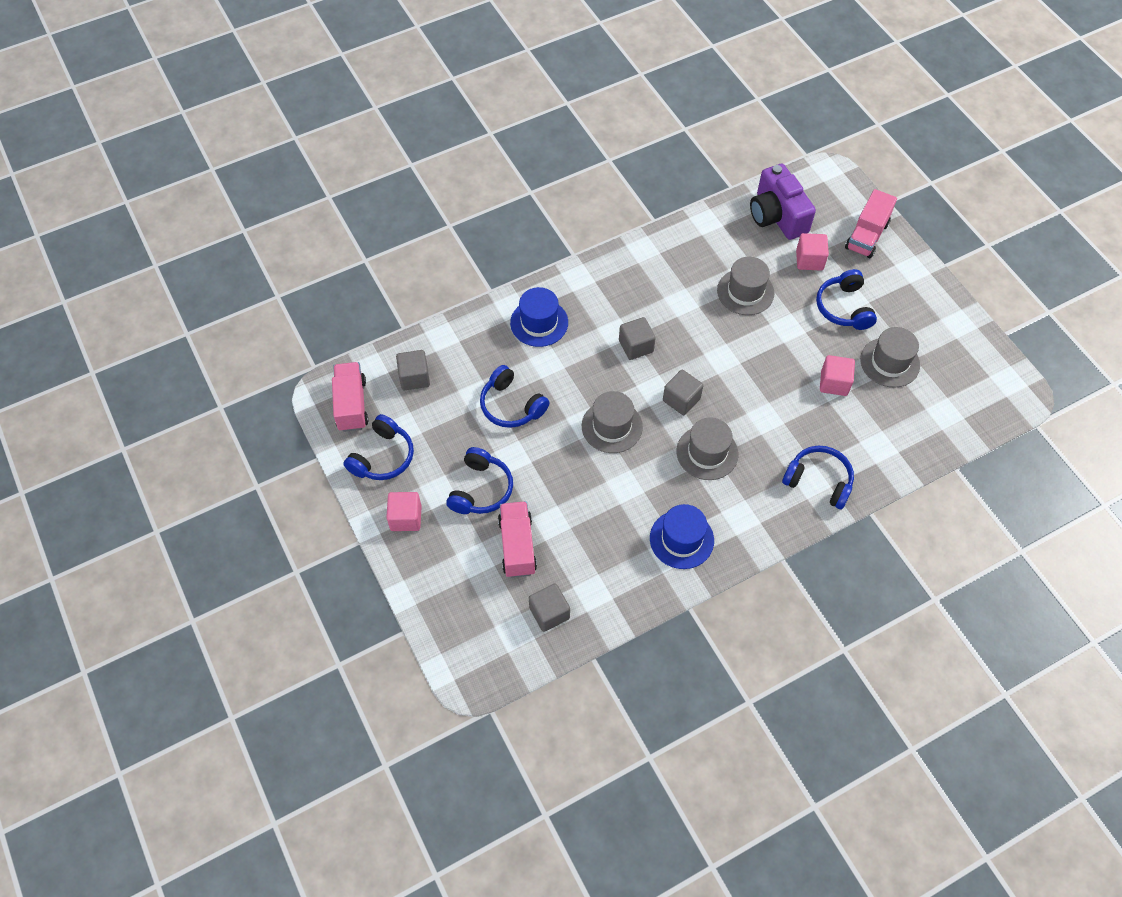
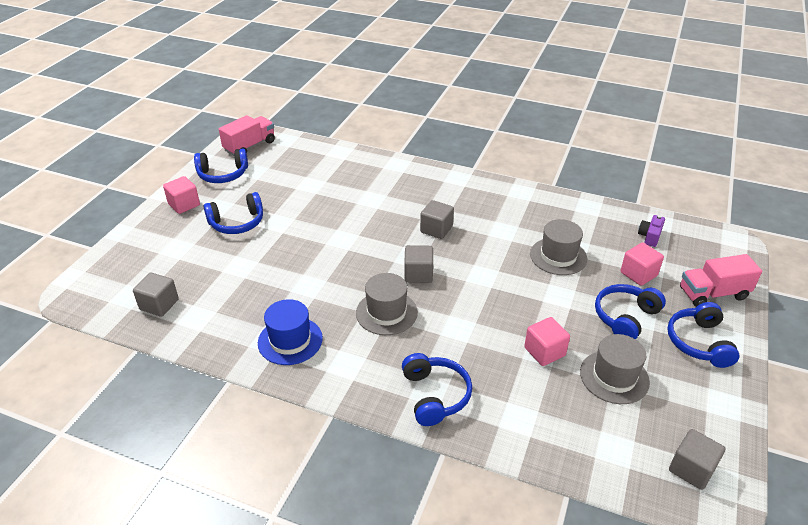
camera: 50 degrees right, 20 degrees down
grey cube [396,350,430,390] -> grey cube moved to [669,429,725,490]
blue headphones [480,365,550,428] -> blue headphones moved to [667,302,740,368]
pink truck [498,501,537,578] -> none
blue hat [510,287,568,347] -> none
grey hat [582,391,643,453] -> none
purple camera [750,164,816,240] -> purple camera [638,215,665,247], size x0.46

